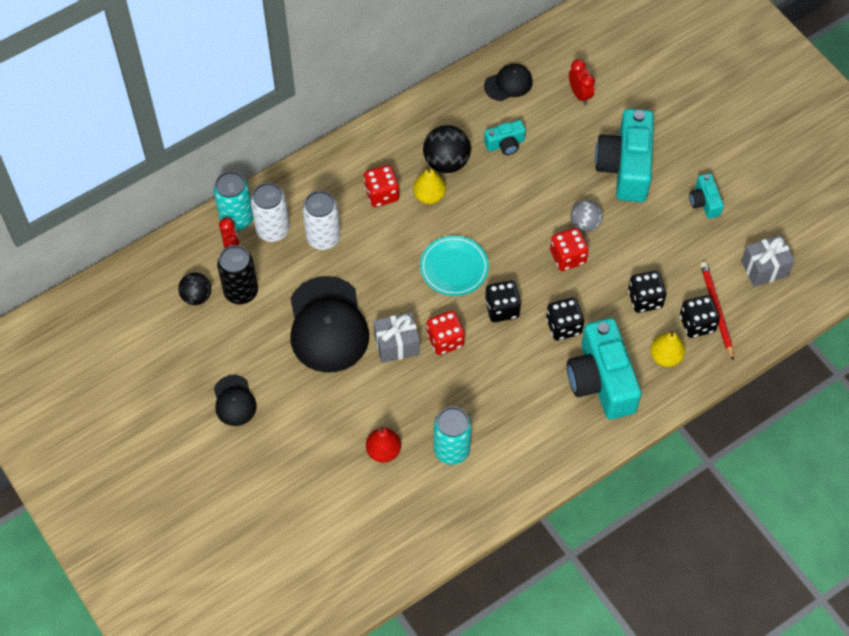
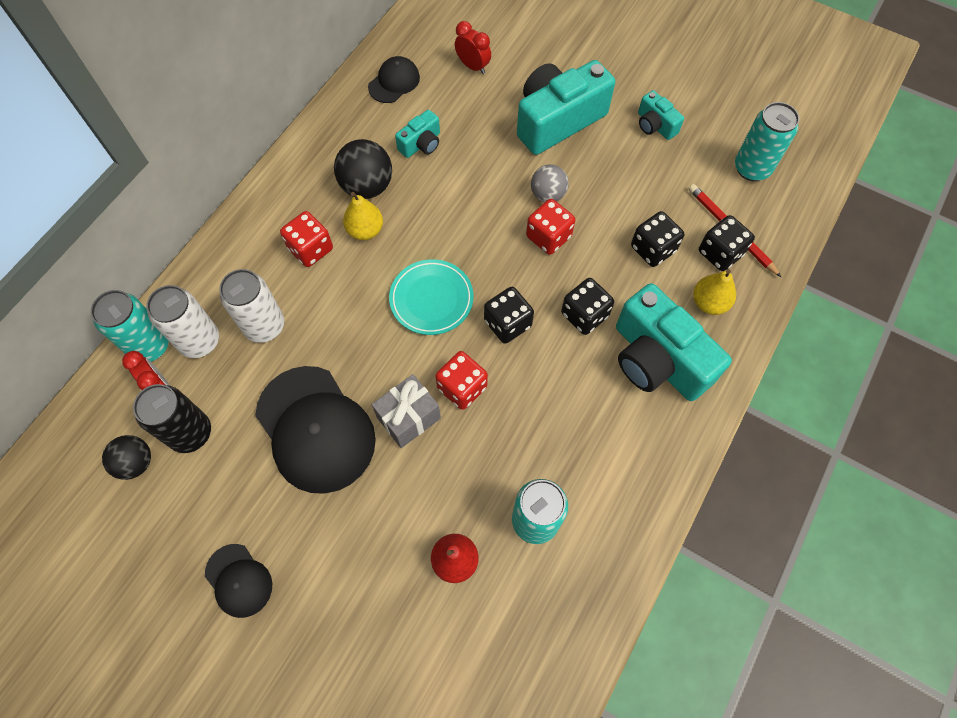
camera: 25 degrees left, 5 degrees up
turquoise camera [595,109,654,202] -> turquoise camera turned 75 degrees clockwise [517,60,615,155]
grey gift [741,235,795,287] -> turquoise can [735,102,799,181]

